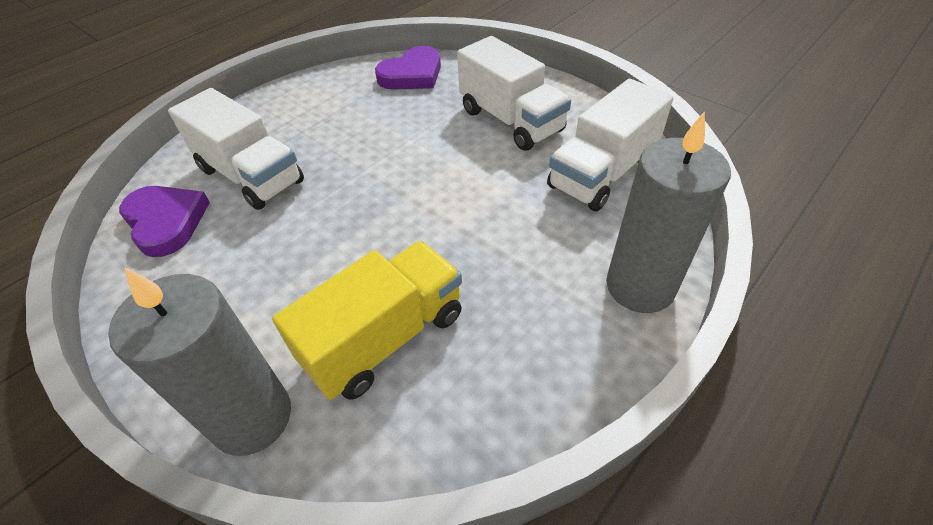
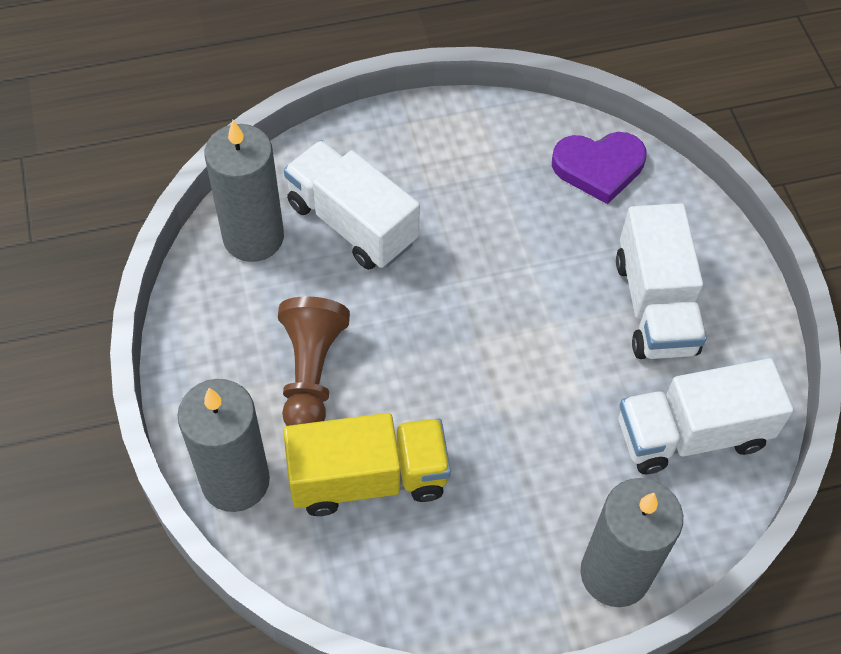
camera: 30 degrees right, 10 degrees up
purple heart [119,186,210,257] -> grey candle [205,120,284,262]
white truck [168,88,304,210] -> white truck turned 150 degrees clockwise [284,140,420,270]
none -> brown pawn [278,296,350,426]

